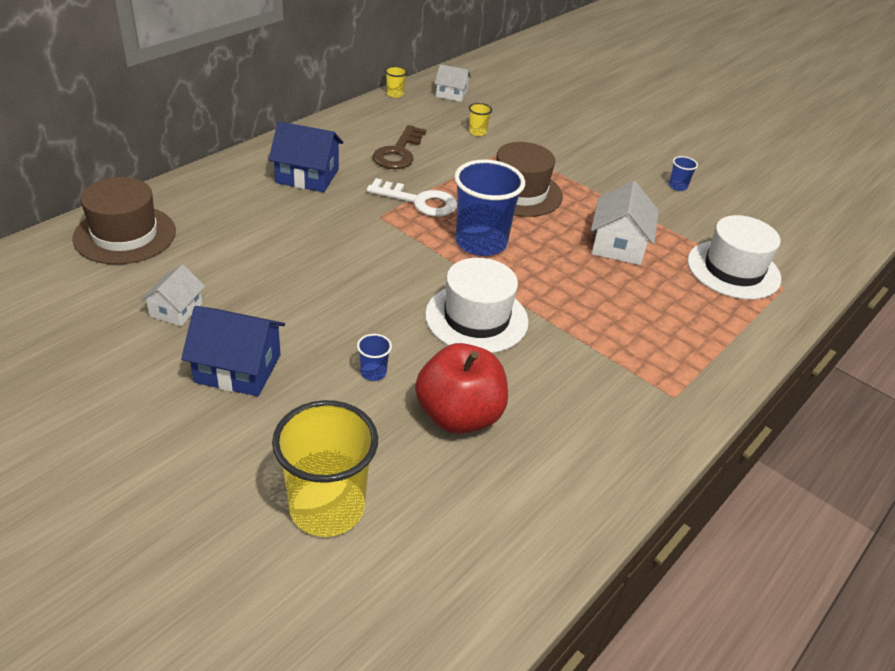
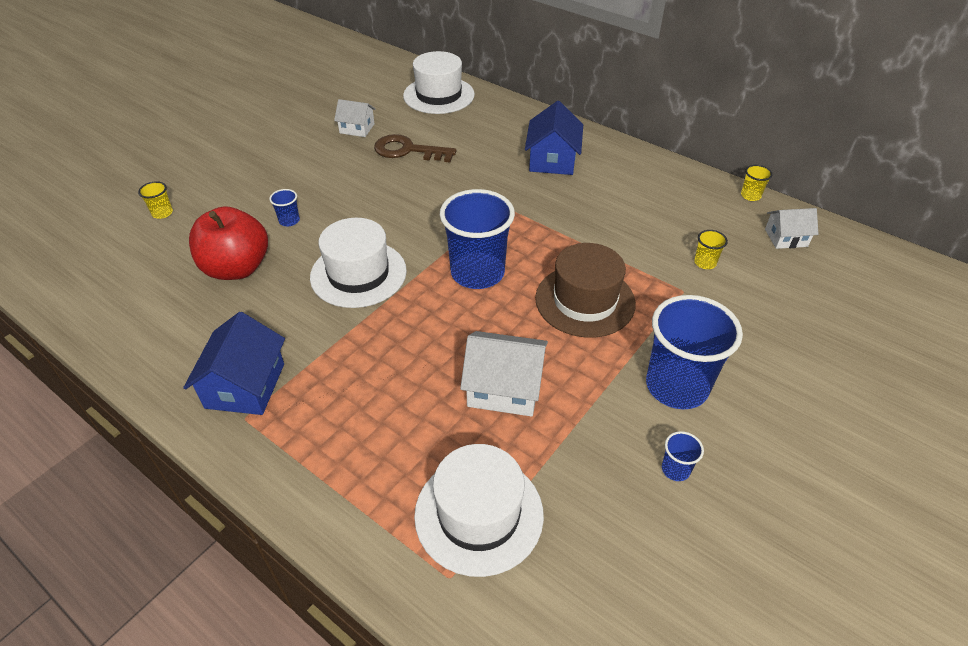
camera: 90 degrees right, 5 degrees up
brown hat [72,177,176,265] -> white hat [403,51,475,114]
blue house [181,306,285,396] -> blue house moved to [183,312,285,415]
yellow cup [272,400,378,537] -> yellow cup [138,181,173,219], size x0.41
white key [367,178,457,217] -> none
brown key [373,125,426,169] -> brown key moved to [374,134,457,162]
white house [435,64,471,102] -> white house turned 75 degrees clockwise [765,208,818,249]
none -> blue cup [646,295,743,409]

